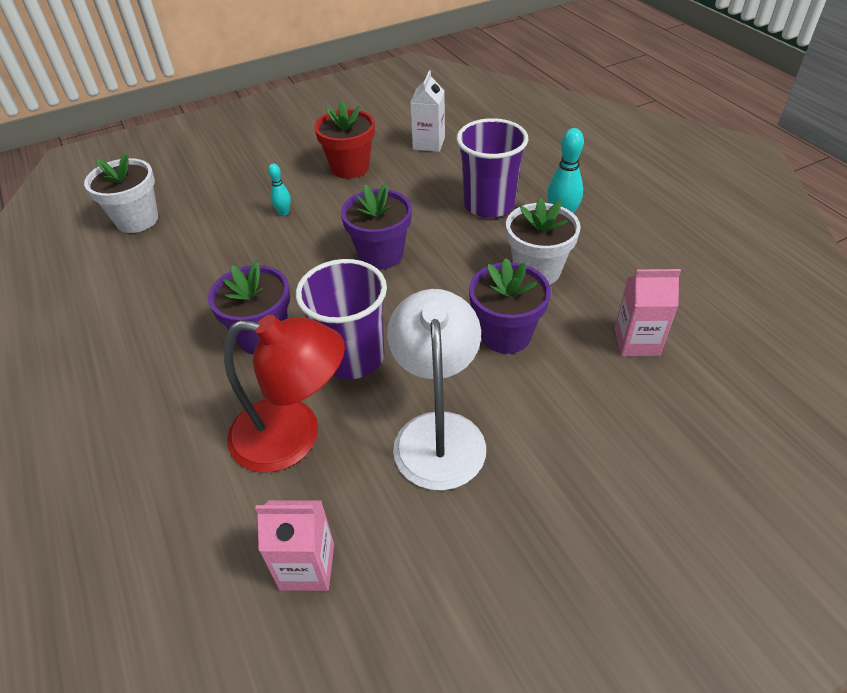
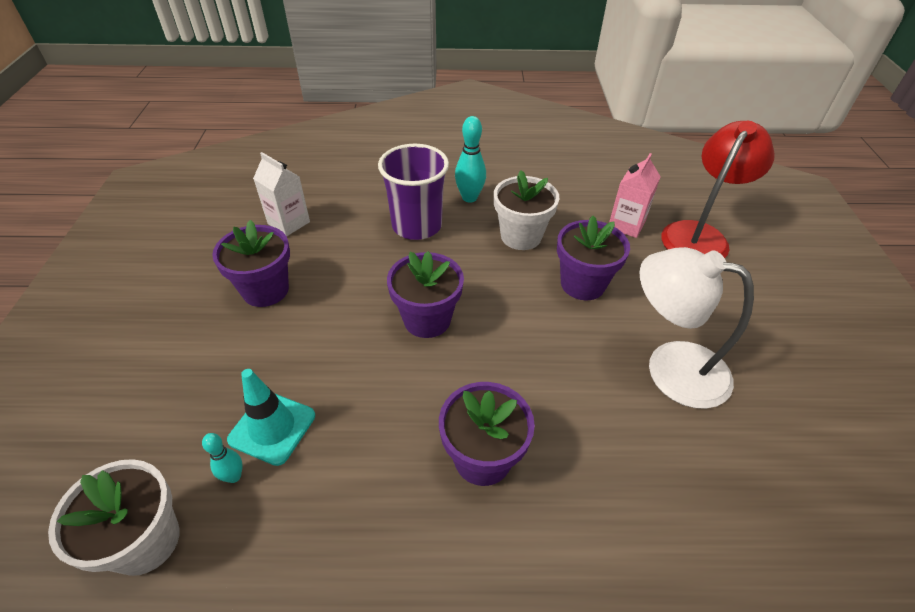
camera: 65 degrees left, 0 degrees up
red lamp [224,315,345,472] -> red lamp moved to [661,121,775,258]
pink carton [255,500,334,591] -> none
turquoise bowling pin [268,164,291,216] -> turquoise bowling pin moved to [202,433,243,483]
purple cup [296,259,387,379] -> none
red flower pot [314,101,375,179] -> purple flower pot [212,220,290,307]
none -> turquoise traffic cone [227,369,315,466]

